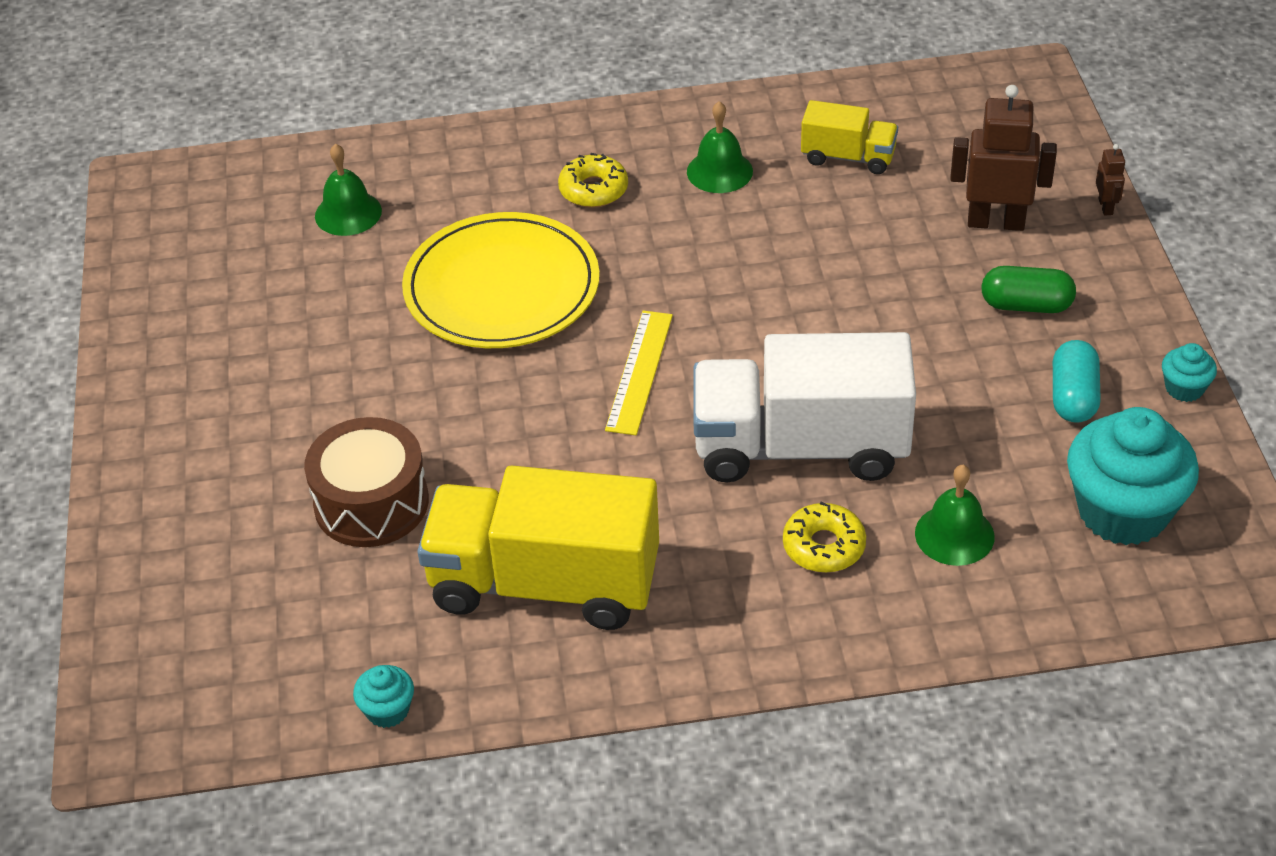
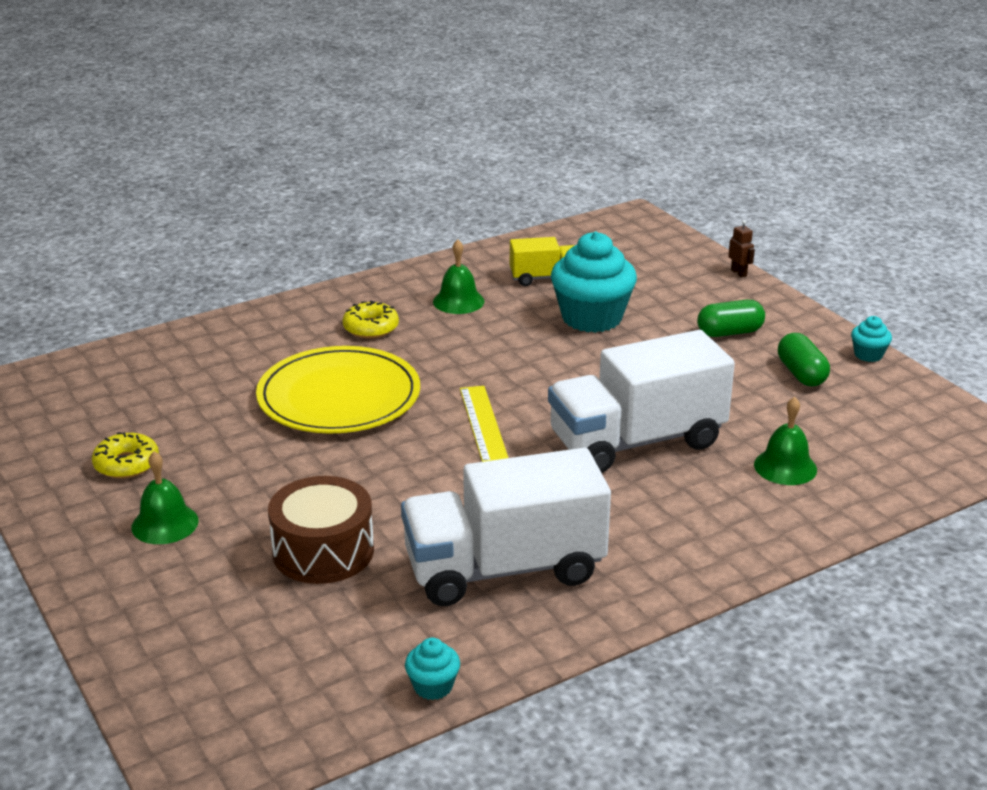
camera: 25 degrees left, 15 degrees down
green bell [315,143,382,236] -> green bell moved to [131,451,199,544]
yellow truck [417,465,659,630] -> white truck [401,448,611,606]
yellow donut [783,501,866,573] -> yellow donut moved to [92,432,159,479]
brown robot [950,85,1057,231] -> none
turquoise capsule [1053,340,1101,423] -> green capsule [778,333,830,386]
turquoise cupcake [1067,407,1199,545] -> turquoise cupcake moved to [551,232,637,333]

